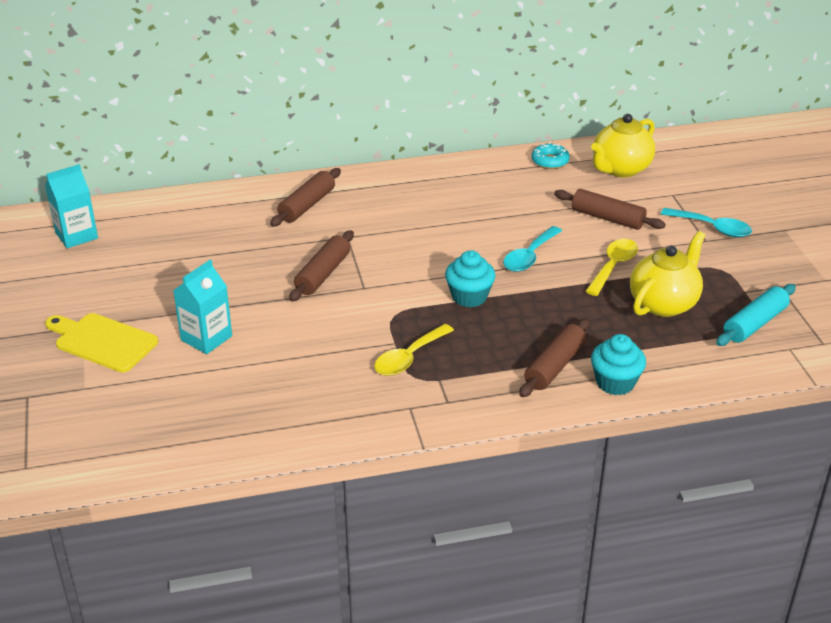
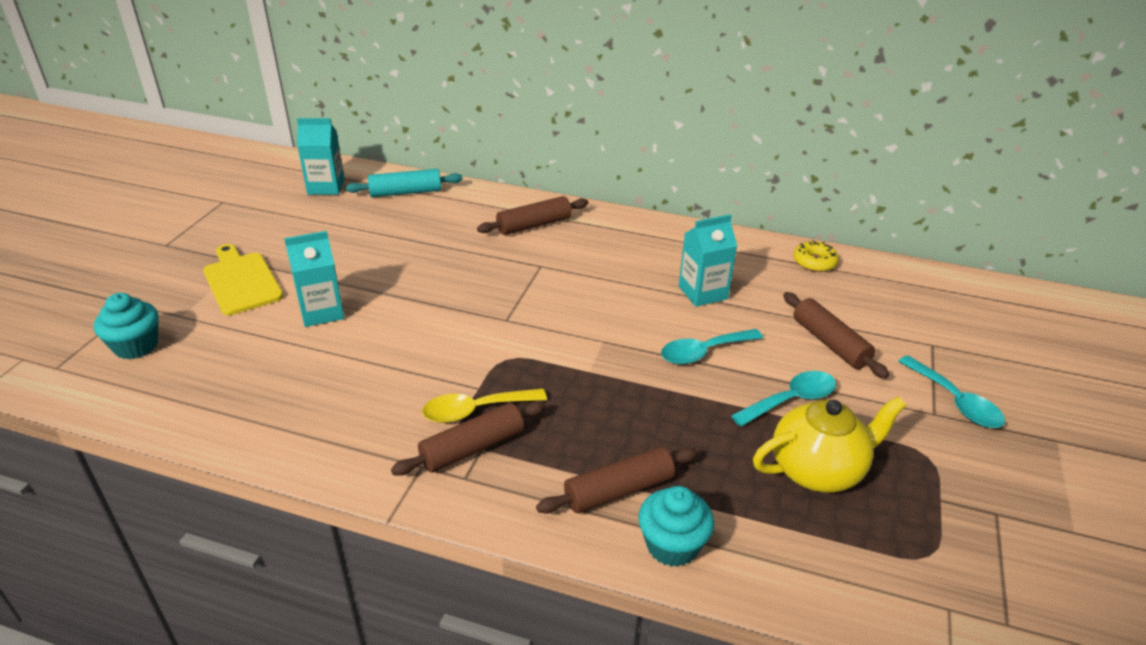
camera: 30 degrees right, 0 degrees up
brown rolling pin [289,230,354,302] -> brown rolling pin moved to [391,401,546,476]
turquoise cupcake [445,250,495,307] -> turquoise cupcake moved to [94,293,158,359]
turquoise donut [531,142,570,169] -> yellow donut [793,240,839,272]
yellow spoon [585,239,638,296] -> turquoise spoon [731,371,836,427]
yellow teapot [591,114,655,177] -> none
turquoise rolling pin [716,284,796,346] -> turquoise rolling pin moved to [345,169,463,197]
none -> turquoise carton [679,214,737,307]

